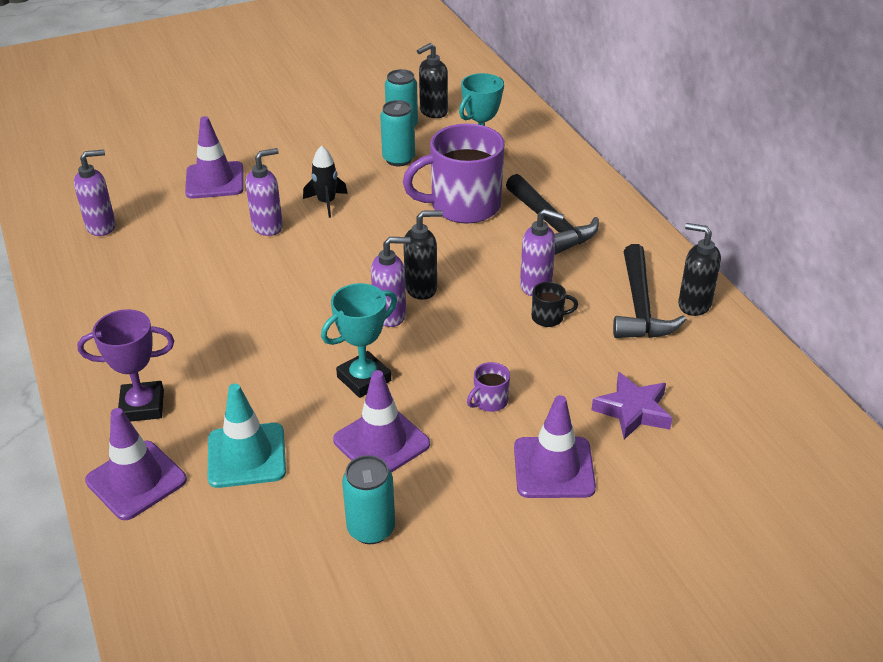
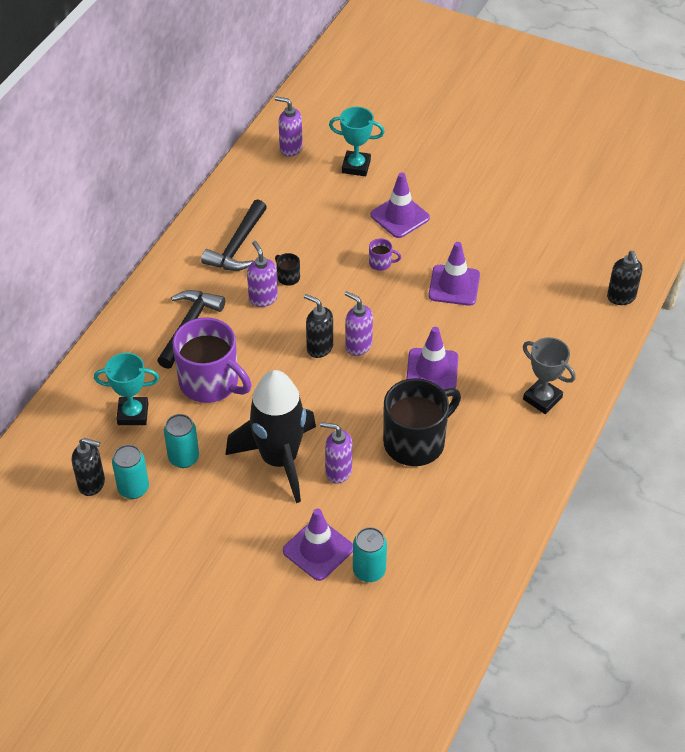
camera: 130 degrees left, 10 degrees up
purple soap dispenser [74,150,116,236] -> purple soap dispenser moved to [275,96,303,157]
purple trophy [77,309,174,422] -> grey trophy [523,337,575,414]
purple traffic cone [85,408,187,520] -> purple traffic cone moved to [406,327,458,390]
turquoise traffic cone [208,383,286,488] -> none
black rocket [303,146,348,218] -> black rocket [225,370,316,503], size x2.37
turquoise trophy [321,283,397,398] -> turquoise trophy moved to [329,107,385,176]
turquoise can [342,455,395,544] -> turquoise can moved to [353,527,387,582]
purple star [592,372,672,440] -> none
black hammer [613,244,686,338] -> black hammer turned 150 degrees clockwise [201,199,267,271]
black soap dispenser [678,223,721,316] -> black soap dispenser moved to [607,251,643,305]
none -> black mug [383,378,461,466]

